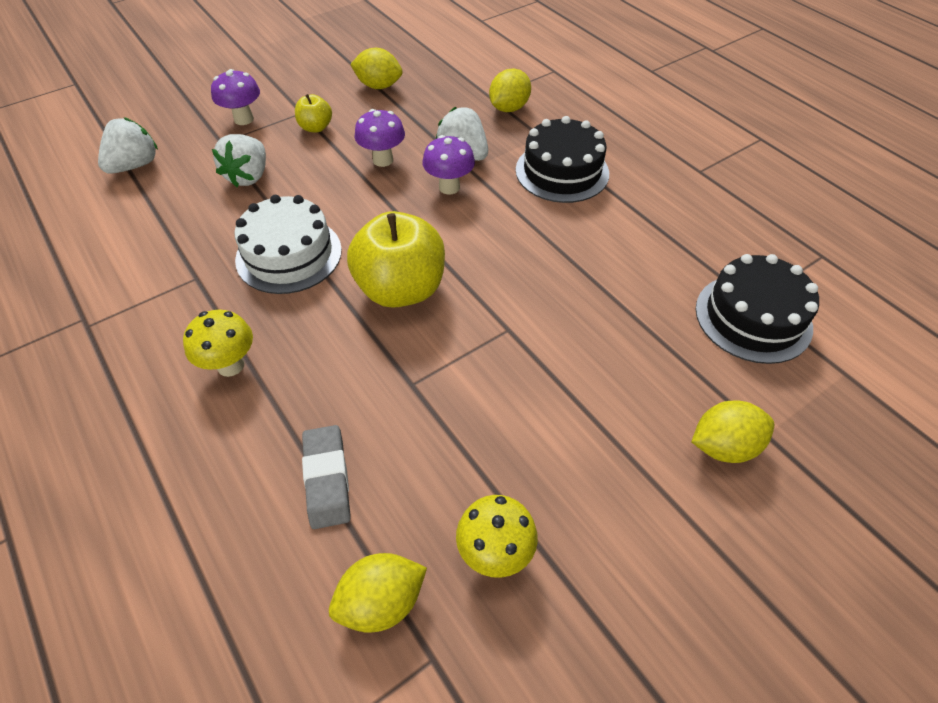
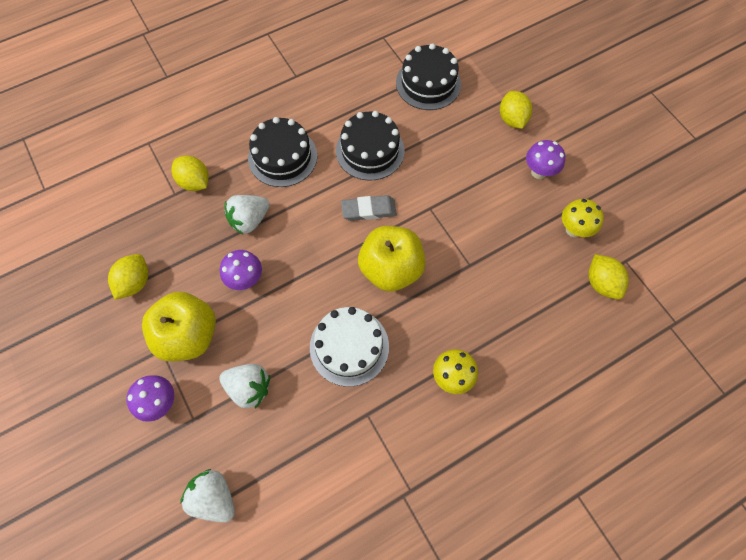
camera: 85 degrees left, 15 degrees up
yellow apple [295,94,332,132] -> yellow apple [142,292,216,361], size x2.06
grey eraser [302,425,351,529] -> grey eraser moved to [341,195,397,221]
purple mushroom [422,135,475,194] -> purple mushroom moved to [526,140,566,179]
none -> black cake [336,111,405,180]

